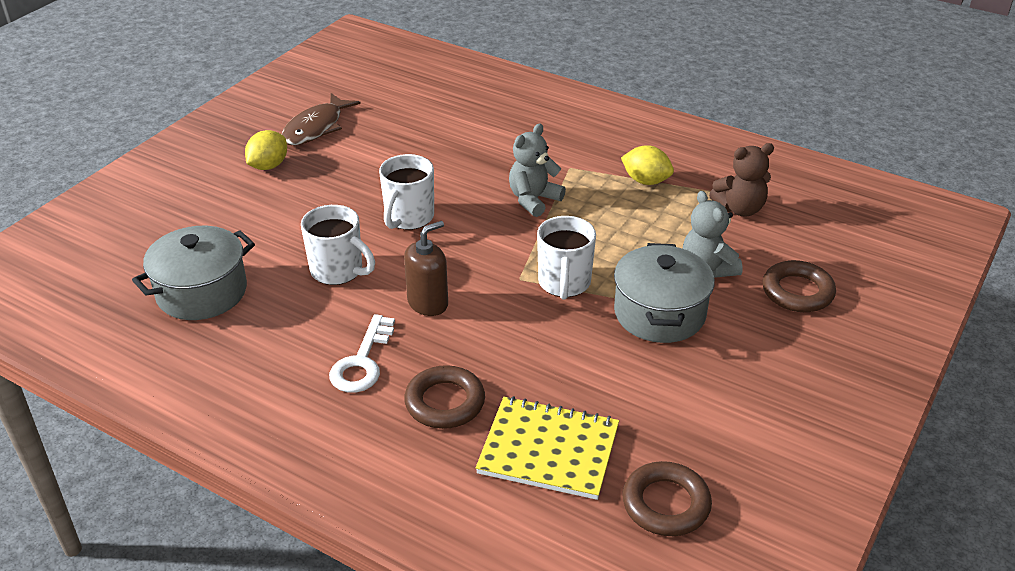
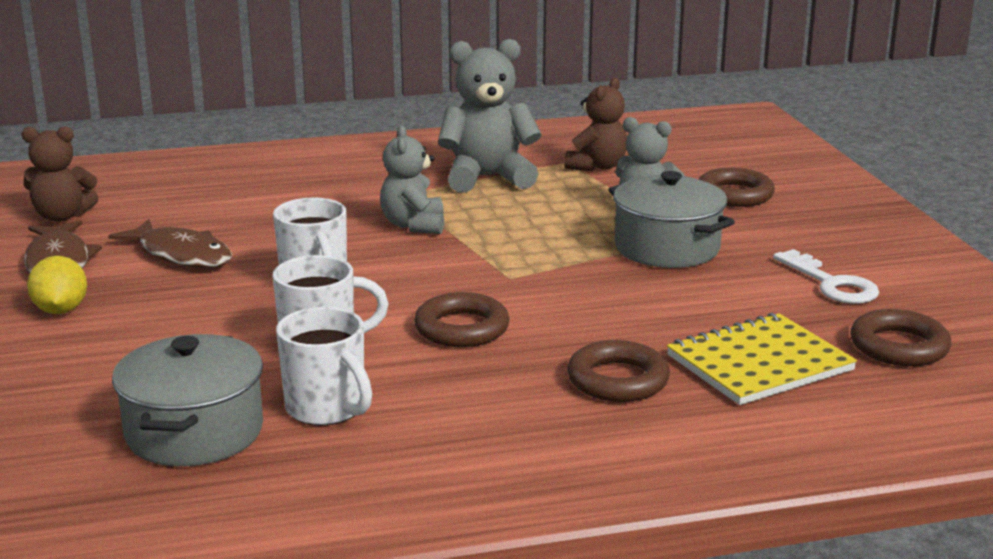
camera: 45 degrees left, 15 degrees down
white key [329,314,395,393] -> white key moved to [773,249,879,304]
brown soap dispenser [404,221,448,316] -> brown ring [414,292,510,347]
white mug [537,216,596,300] -> white mug moved to [276,307,372,426]
yellow lemon [621,145,674,185] -> grey teddy bear [438,39,542,193]
none -> brown teddy bear [22,126,99,222]
none -> brown fish [108,219,232,268]

